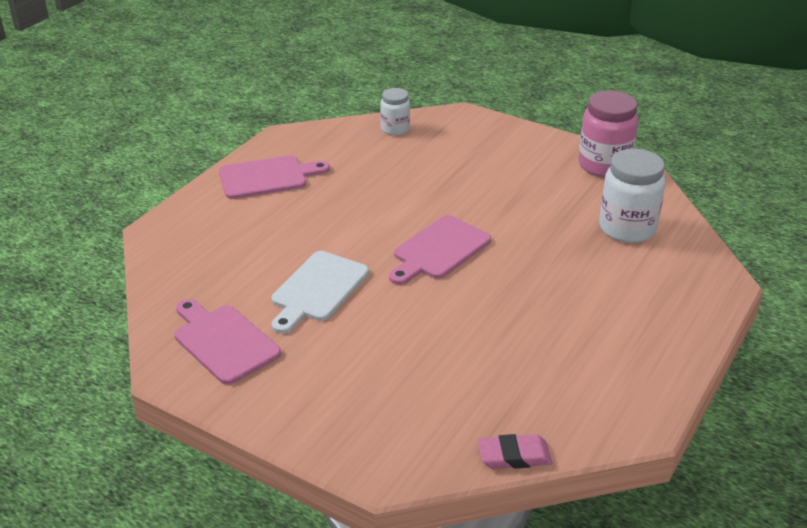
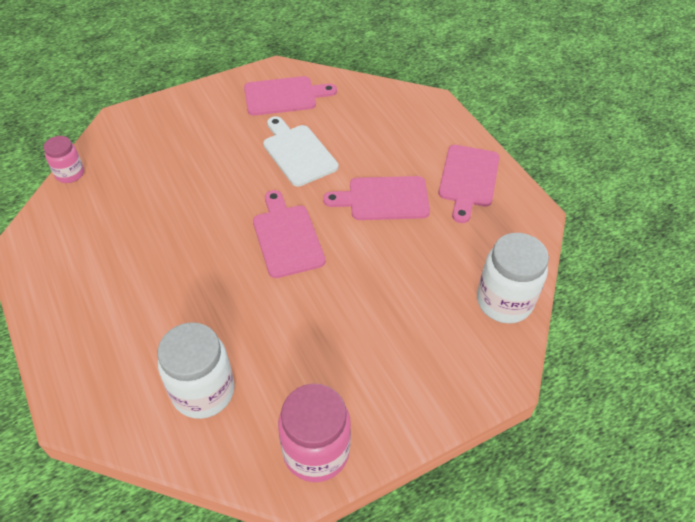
camera: 120 degrees right, 15 degrees up
white jar [380,88,410,135] -> white jar [477,233,549,323], size x1.72
pink eraser [478,434,553,469] -> pink jar [44,136,84,183]
none -> pink cutting board [323,176,430,220]

